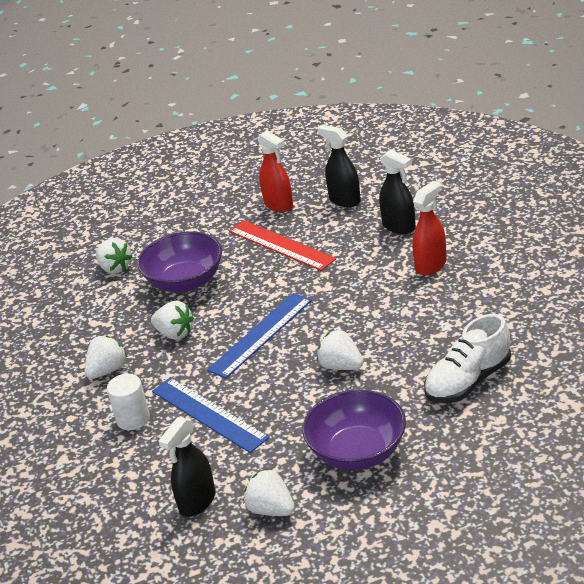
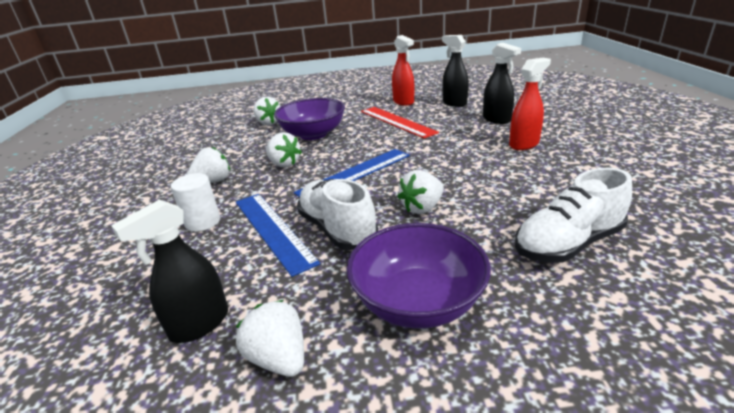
camera: 10 degrees right, 5 degrees down
white strawberry [317,330,363,370] -> white strawberry turned 90 degrees counterclockwise [398,170,444,214]
none -> white shoe [297,179,378,250]

